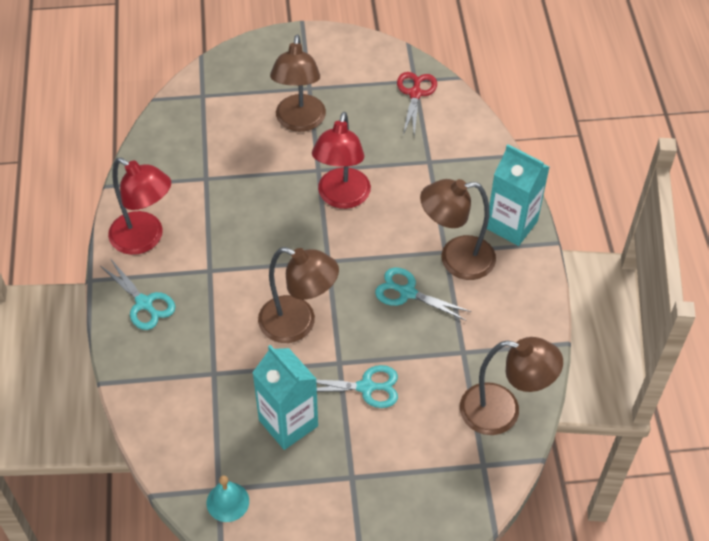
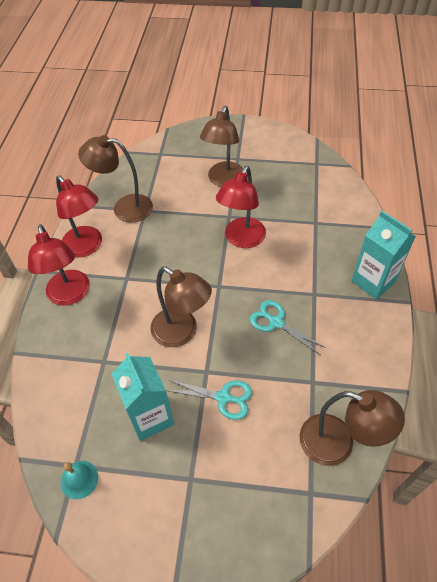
camera: 15 degrees right, 0 degrees up
turquoise scissors [101,260,175,330] -> red lamp [28,224,90,305]
red scissors [397,72,437,136] -> none
brown lamp [420,179,496,280] -> brown lamp moved to [78,135,153,223]

